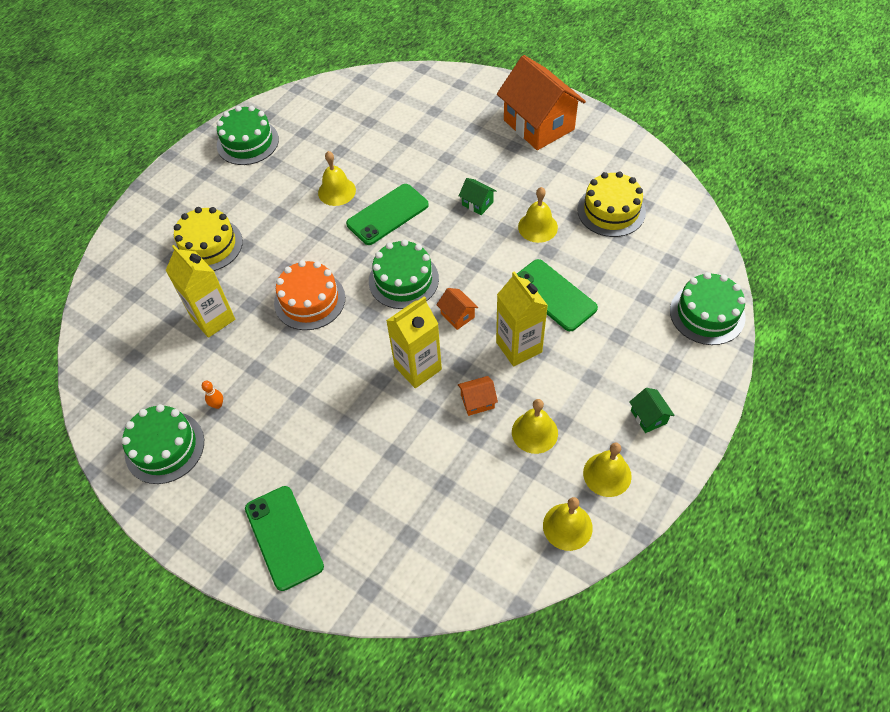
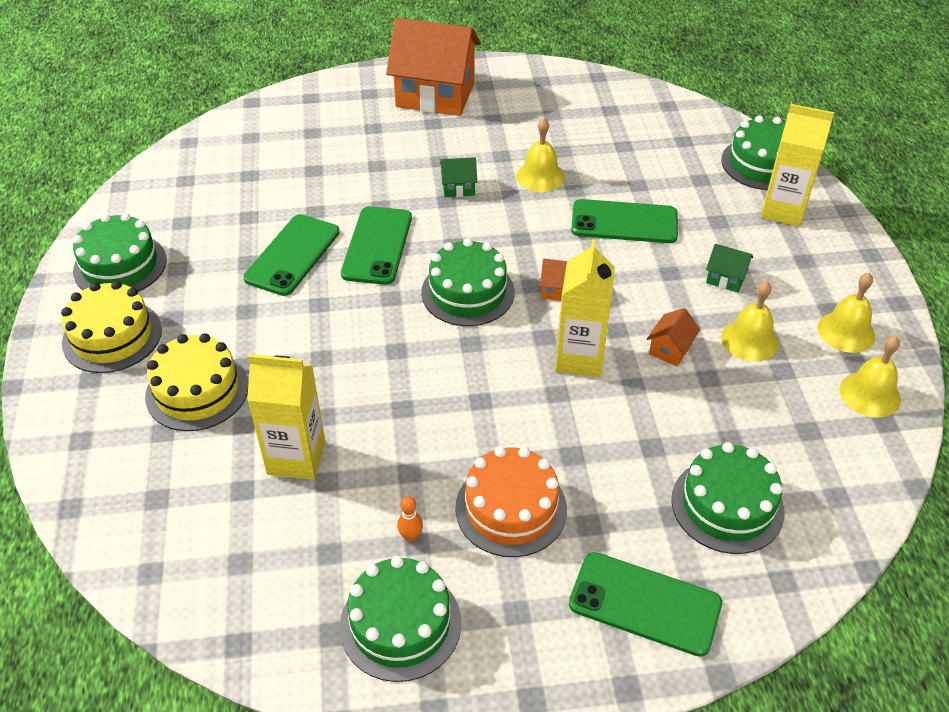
camera: 45 degrees left, 10 degrees down
orange cake [274,260,345,330] -> orange cake moved to [455,446,567,557]
yellow bell [318,151,356,206] -> green phone [243,214,340,296]
yellow carton [496,271,548,367] -> yellow carton moved to [761,104,834,227]
yellow cake [577,172,646,237] -> yellow cake moved to [61,281,162,373]
green house [629,388,675,433] -> green house moved to [706,244,753,292]
none -> green cake [671,442,785,554]

